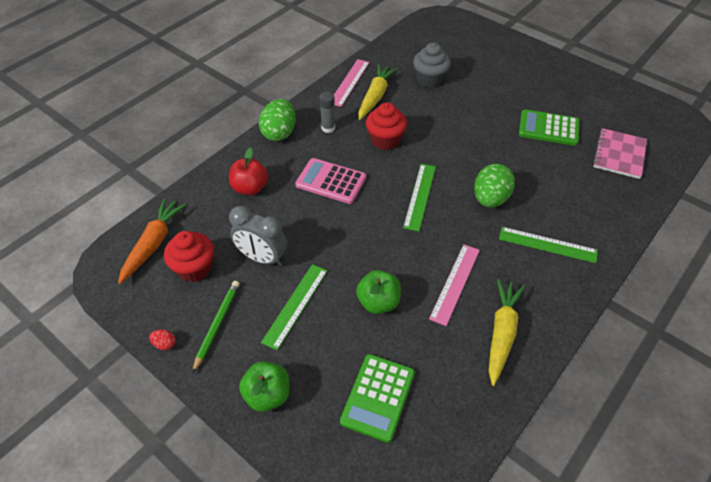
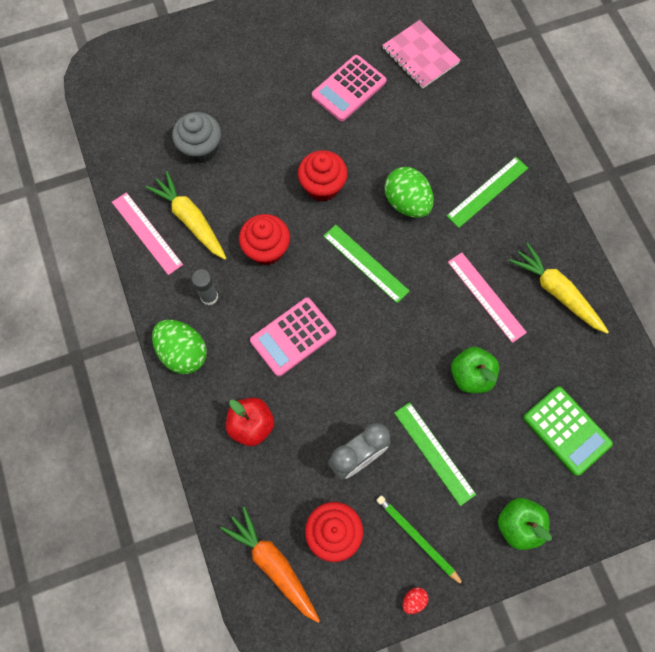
camera: 60 degrees left, 20 degrees up
green calculator [519,109,580,146] -> pink calculator [312,55,387,121]
none -> red cupcake [298,150,348,202]

